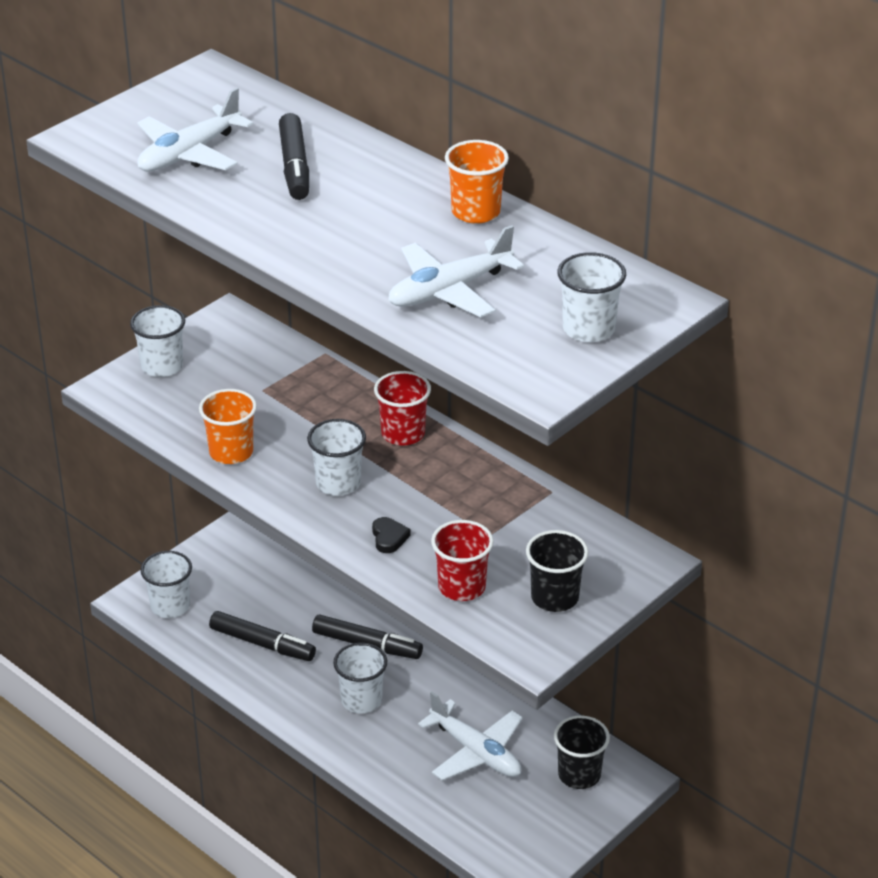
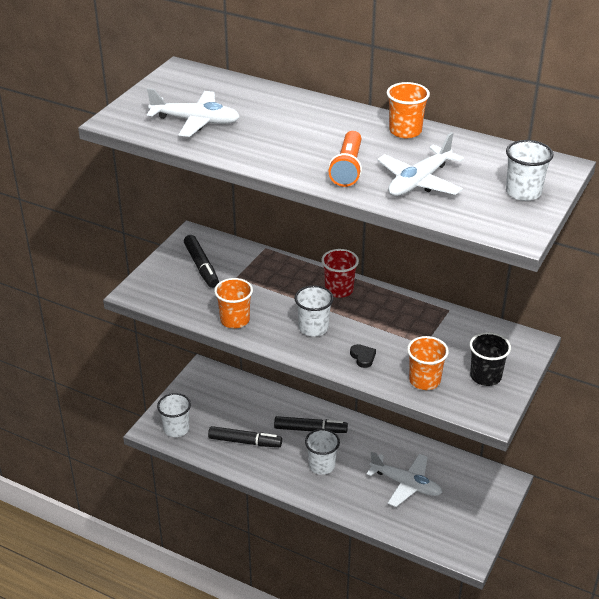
camera: 15 degrees left, 0 degrees up
white cup [130,305,185,377] -> none
white plane [137,88,253,172] -> white plane turned 105 degrees counterclockwise [147,88,240,137]
black marker [279,113,309,200] -> black marker moved to [184,235,219,288]
red cup [431,520,494,601] -> orange cup [407,336,449,390]
black cup [554,715,610,789] -> none
none -> orange flashlight [328,131,362,187]

